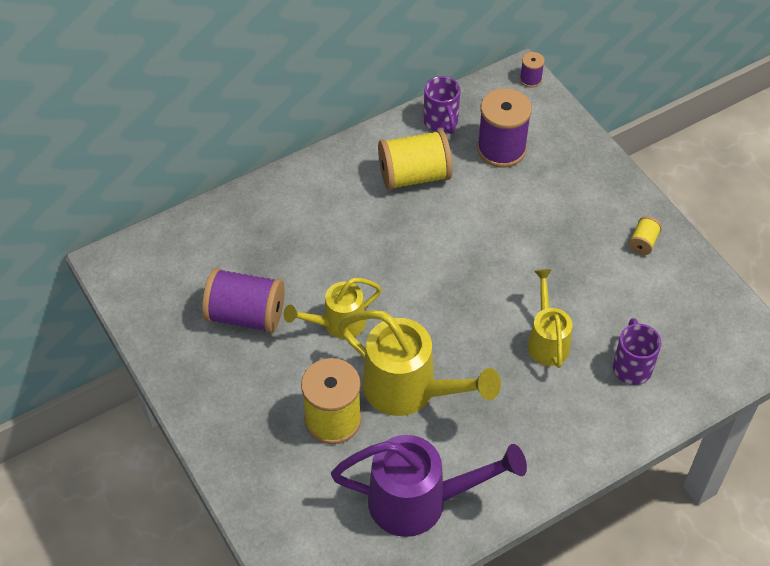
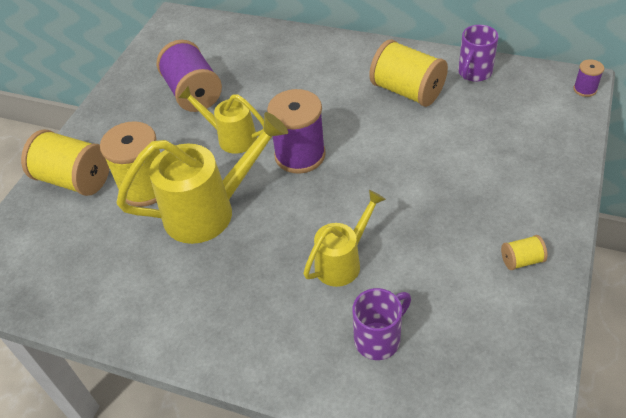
camera: 55 degrees right, 5 degrees down
purple watering can [331,435,527,537] -> none
yellow watering can [338,310,501,416] -> yellow watering can turned 105 degrees counterclockwise [116,112,288,244]
purple spool [477,88,532,168] -> purple spool moved to [267,89,326,174]
none -> yellow spool [21,129,110,196]

